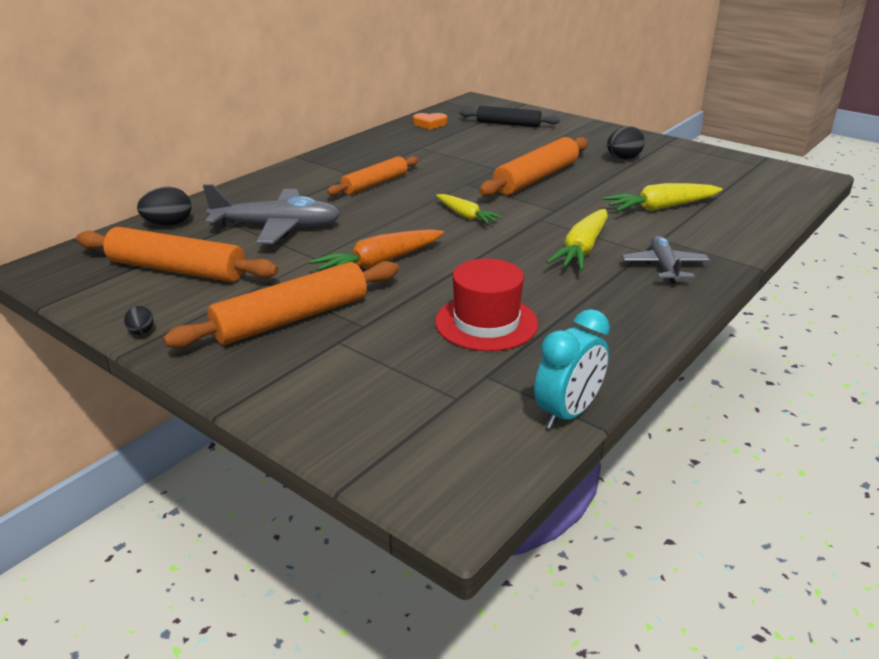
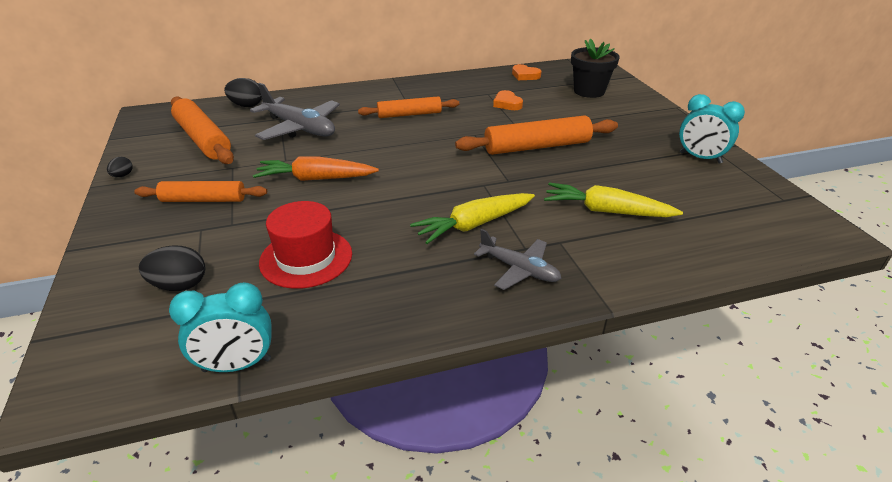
camera: 35 degrees right, 5 degrees up
orange rolling pin [163,261,399,348] -> orange rolling pin [134,181,267,202], size x0.66
yellow carrot [436,194,503,224] -> none
black rolling pin [459,106,560,127] -> black flower pot [571,38,620,98]
black egg [607,126,645,159] -> black egg moved to [139,245,205,291]
grey plane [622,236,710,283] -> grey plane turned 90 degrees clockwise [474,229,562,290]
none -> orange heart [493,90,523,110]
none -> turquoise clock [679,94,745,164]

